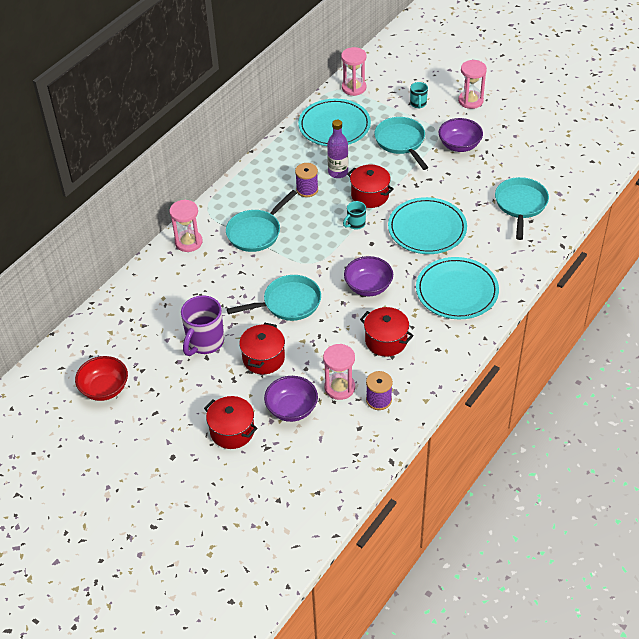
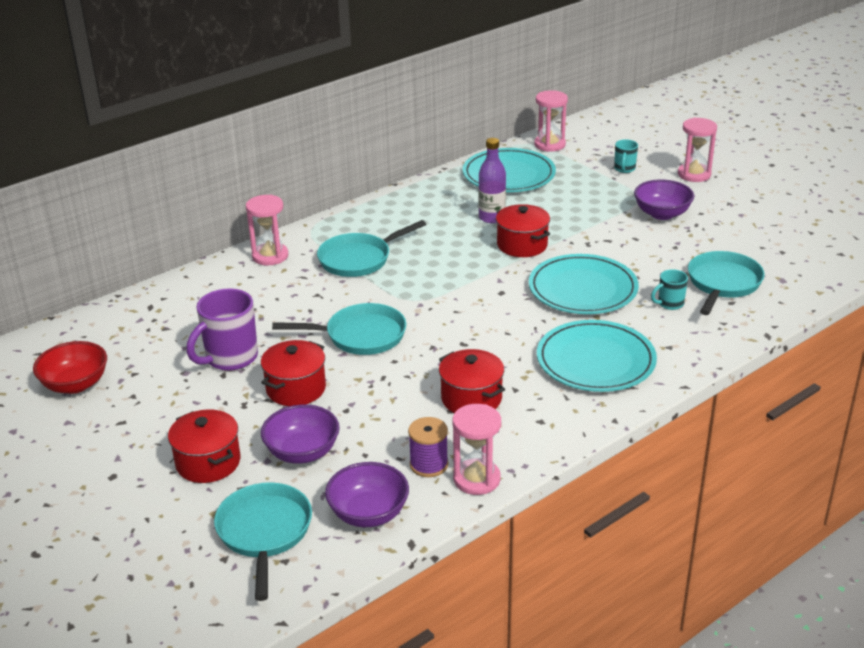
camera: 15 degrees right, 15 degrees down
purple spool [295,163,318,197] -> none
pink hourglass [323,344,355,400] -> pink hourglass moved to [452,404,501,495]
turquoise mug [343,201,366,229] -> turquoise mug moved to [651,269,688,310]
purple bowl [344,256,393,296] -> purple bowl moved to [325,462,409,527]
turquoise pan [374,117,429,170] -> turquoise pan moved to [214,482,312,601]

